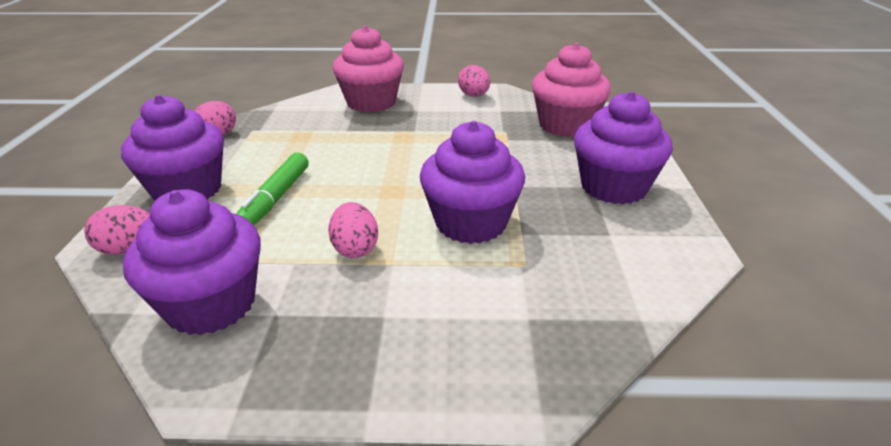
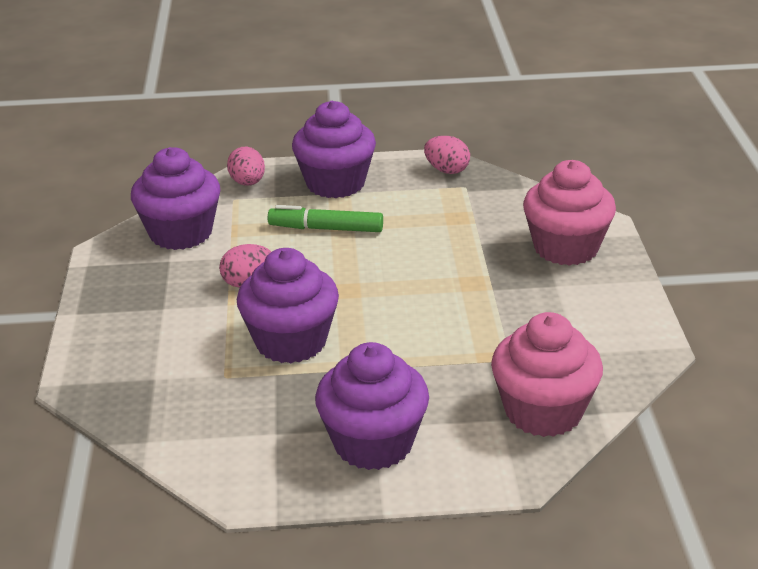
camera: 85 degrees right, 0 degrees up
pink egg [458,65,490,97] -> none

